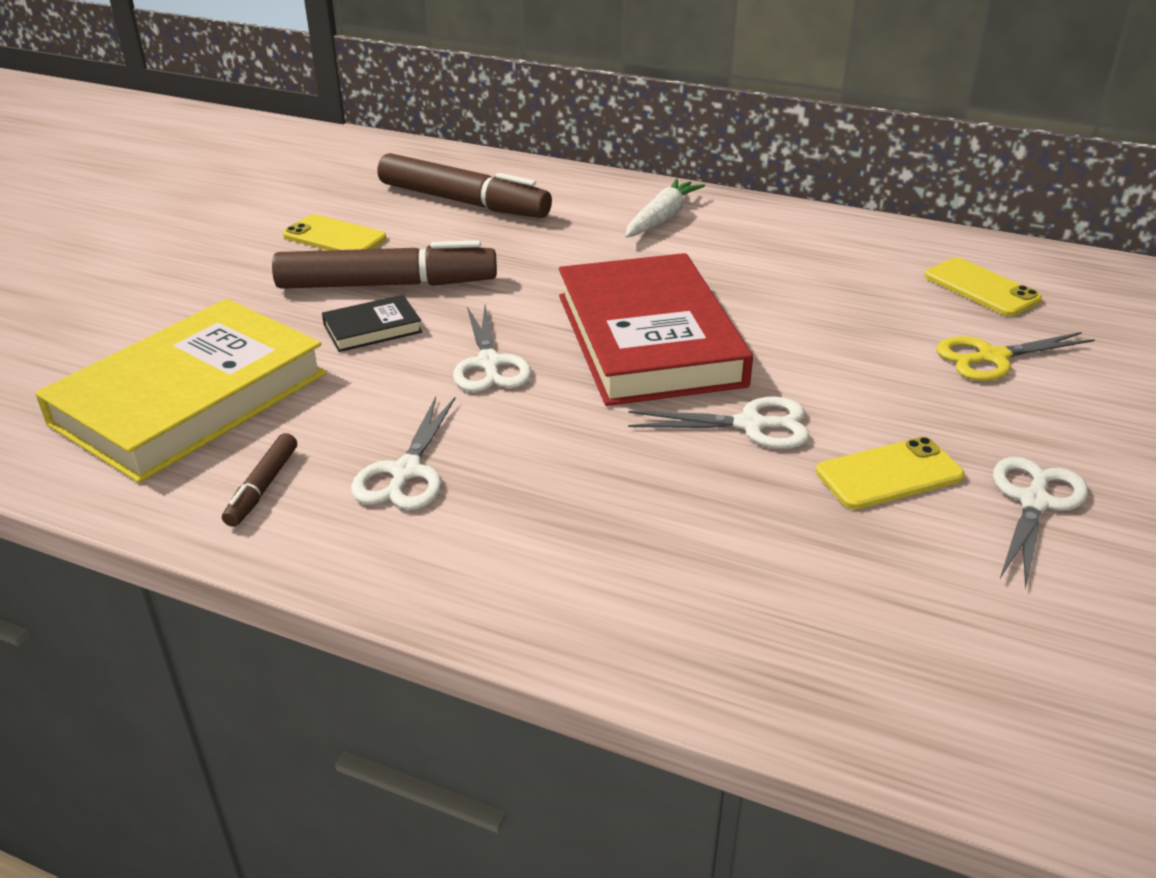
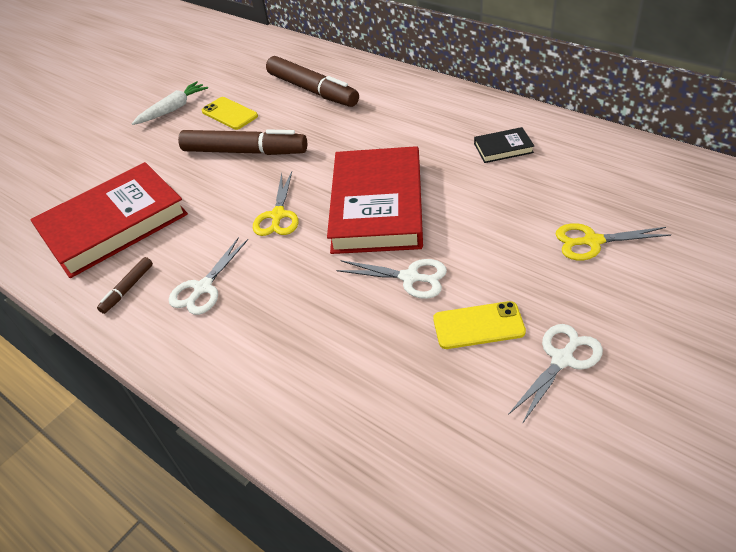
camera: 20 degrees right, 10 degrees up
yellow book [35,299,326,483] -> red book [30,162,188,278]
black book [322,295,422,352] -> black book moved to [474,127,534,163]
white scissors [453,305,532,392] -> yellow scissors [253,172,299,236]
white carrot [625,178,705,238] -> white carrot moved to [132,81,208,125]
yellow phone [924,258,1042,316] -> none

